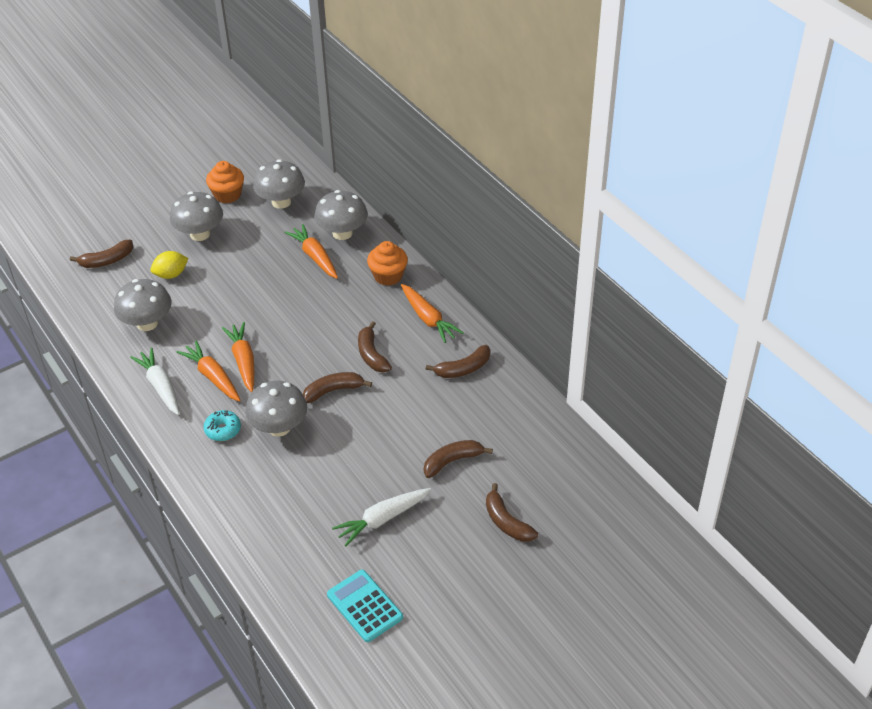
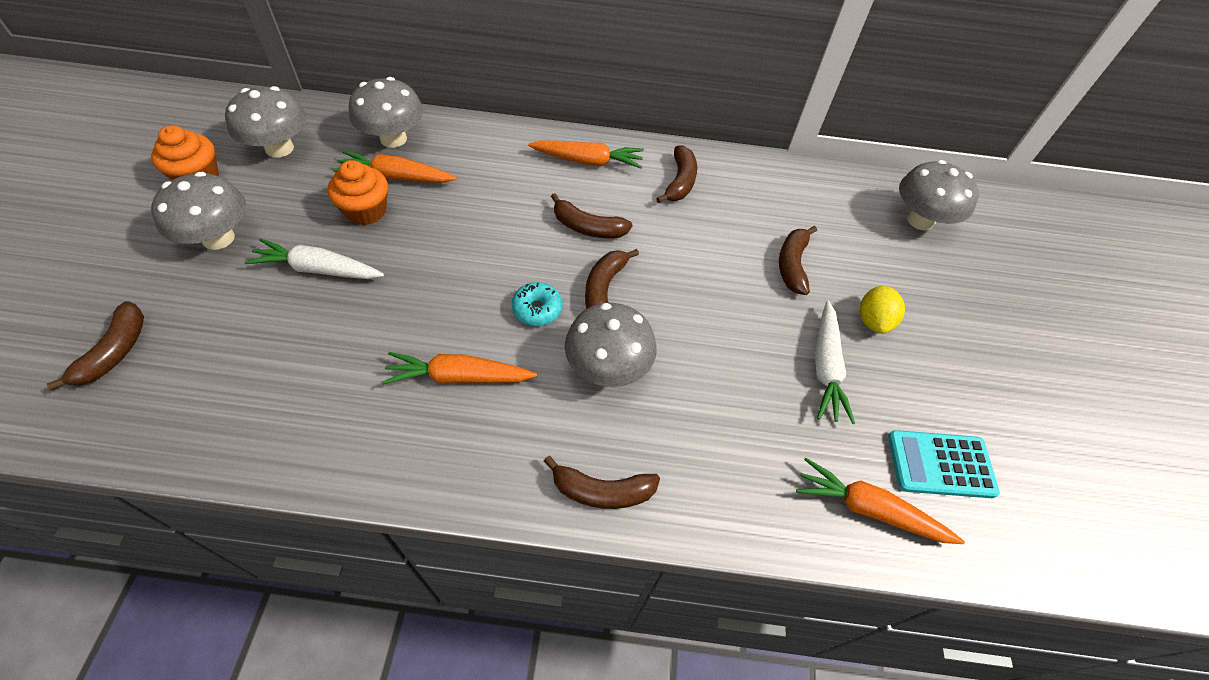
camera: 55 degrees left, 10 degrees up
grey mushroom [114,279,171,331] -> grey mushroom moved to [899,160,979,230]
white carrot [130,348,179,415] -> white carrot moved to [244,238,384,279]
yellow lemon [151,251,188,279] -> yellow lemon moved to [860,286,905,334]
turquoise donut [204,410,241,441] -> turquoise donut moved to [512,282,562,326]
orange carrot [222,322,254,392] -> orange carrot moved to [796,458,965,544]
orange cupcake [367,241,408,286] -> orange cupcake moved to [328,160,388,225]
brown banana [486,483,538,542] -> brown banana moved to [544,456,660,509]

